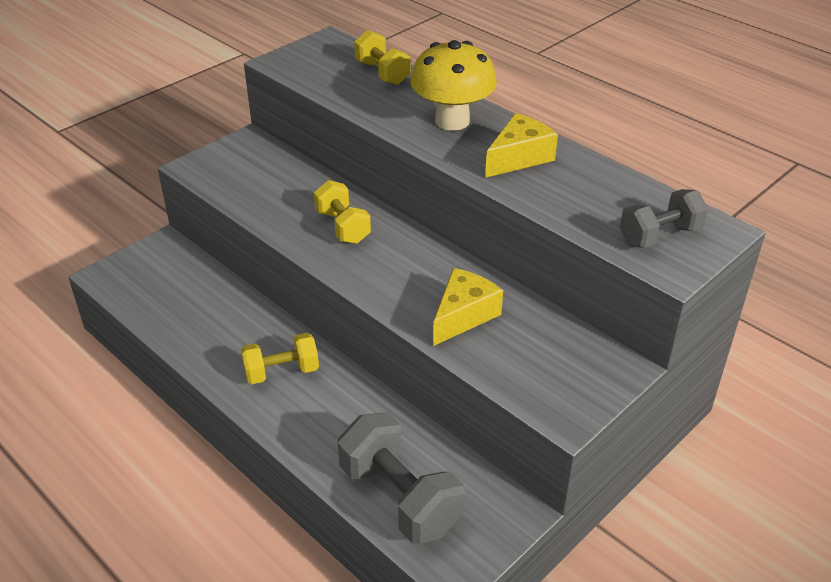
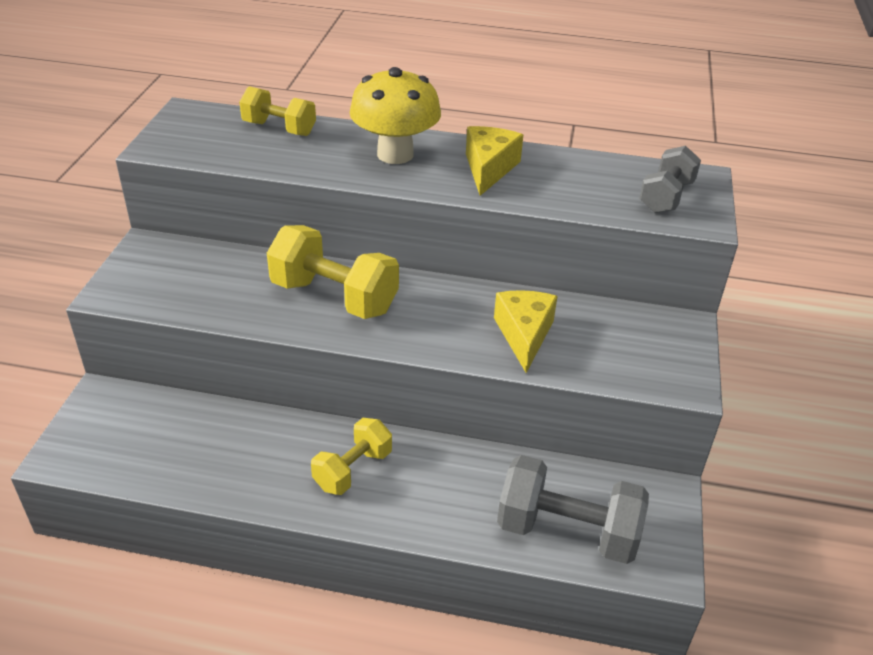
camera: 35 degrees left, 0 degrees up
yellow dumbbell [314,180,371,244] -> yellow dumbbell [267,225,399,319], size x1.60

